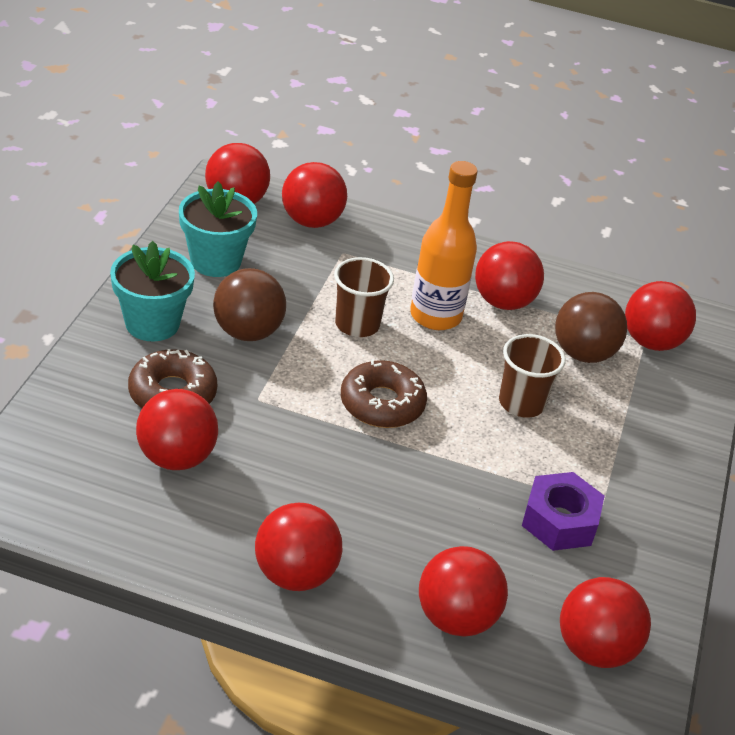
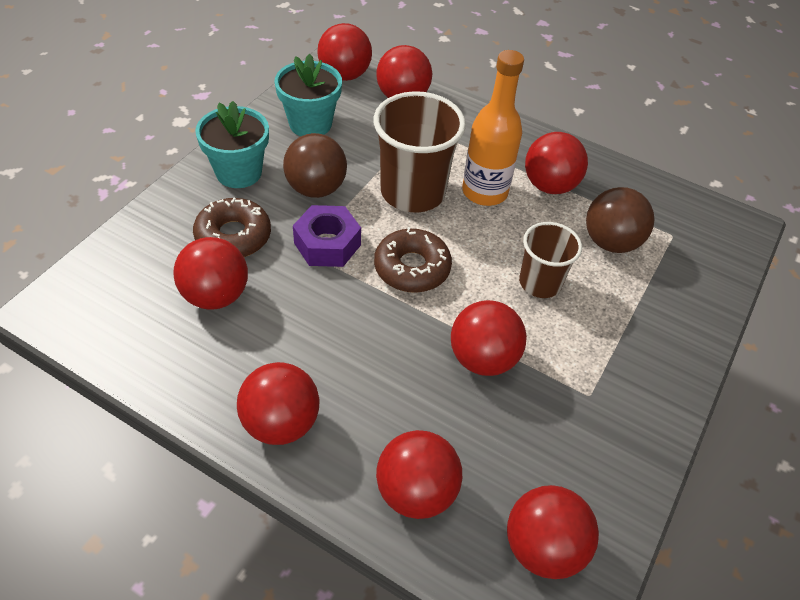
camera: 15 degrees right, 10 degrees up
brown cup [334,257,394,337] -> brown cup [373,91,466,212], size x1.66
purple nut [522,472,605,551] -> purple nut moved to [293,205,361,267]
red ball [625,281,696,351] -> red ball moved to [451,300,527,376]

